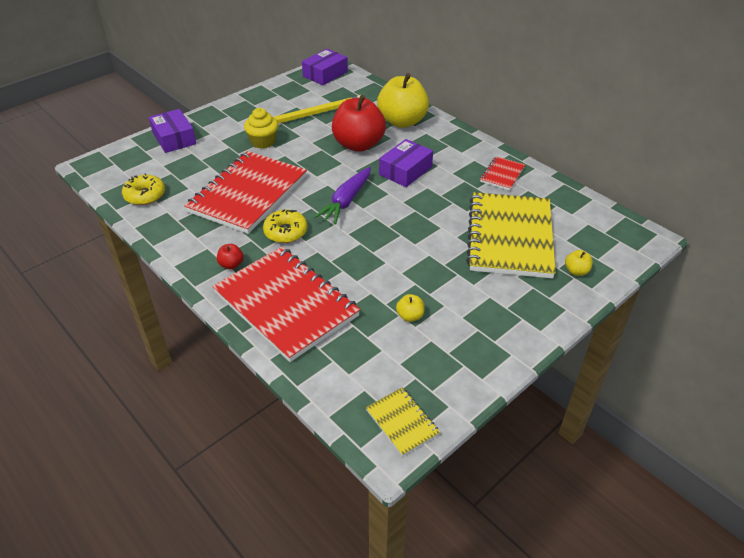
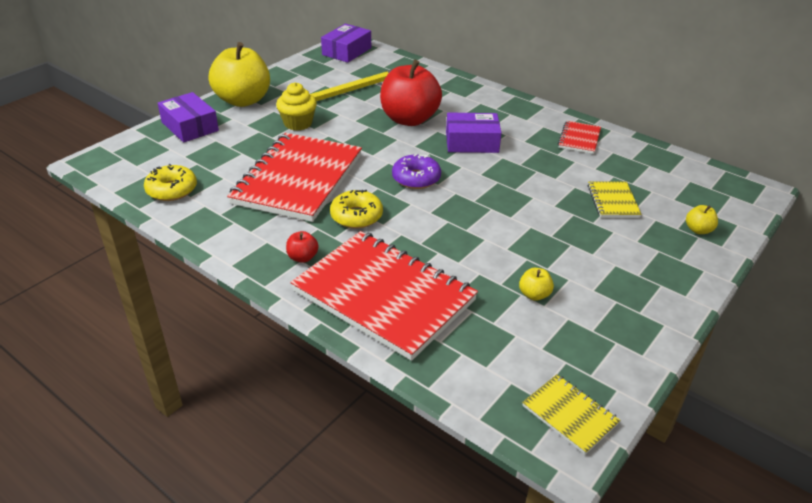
camera: 10 degrees left, 5 degrees down
purple carrot [314,167,371,225] -> purple donut [392,154,441,189]
yellow apple [377,73,429,128] -> yellow apple moved to [209,42,270,107]
purple box [379,139,433,187] -> purple box turned 60 degrees clockwise [446,113,501,153]
yellow notebook [466,192,556,278] -> yellow notebook [587,181,642,218], size x0.44

